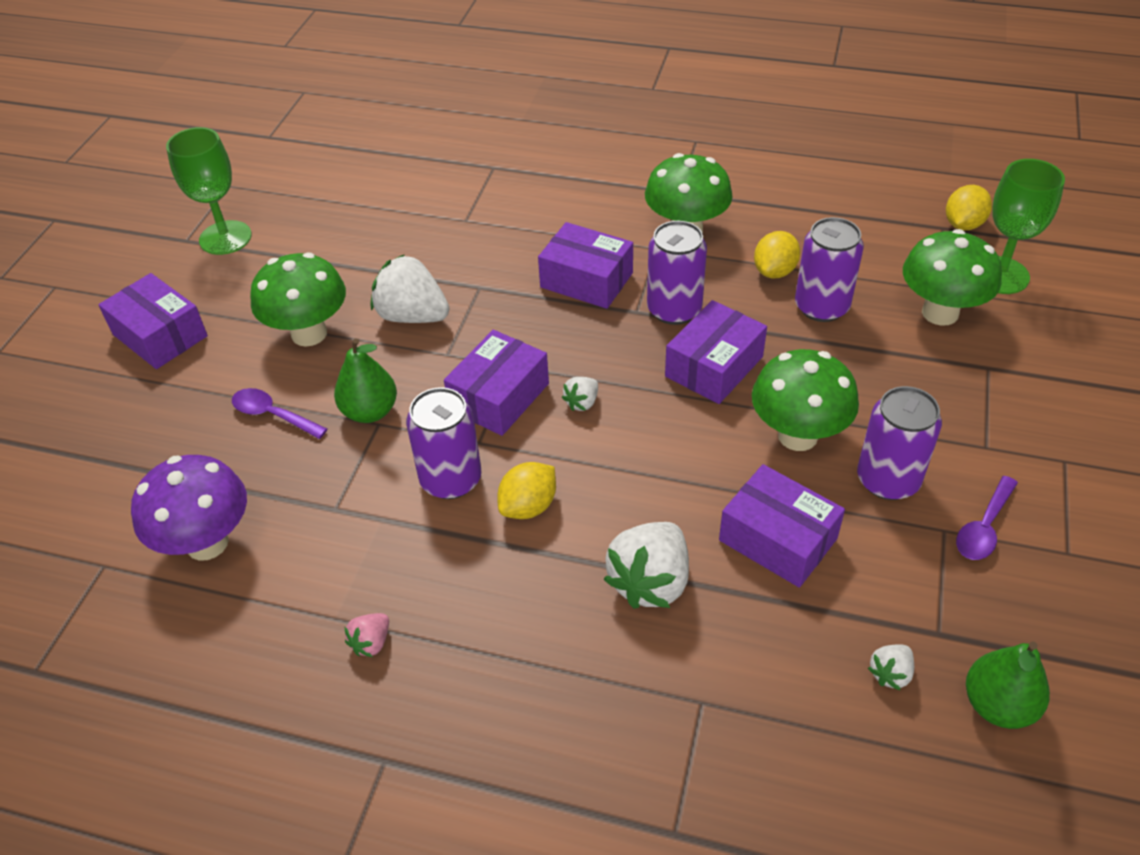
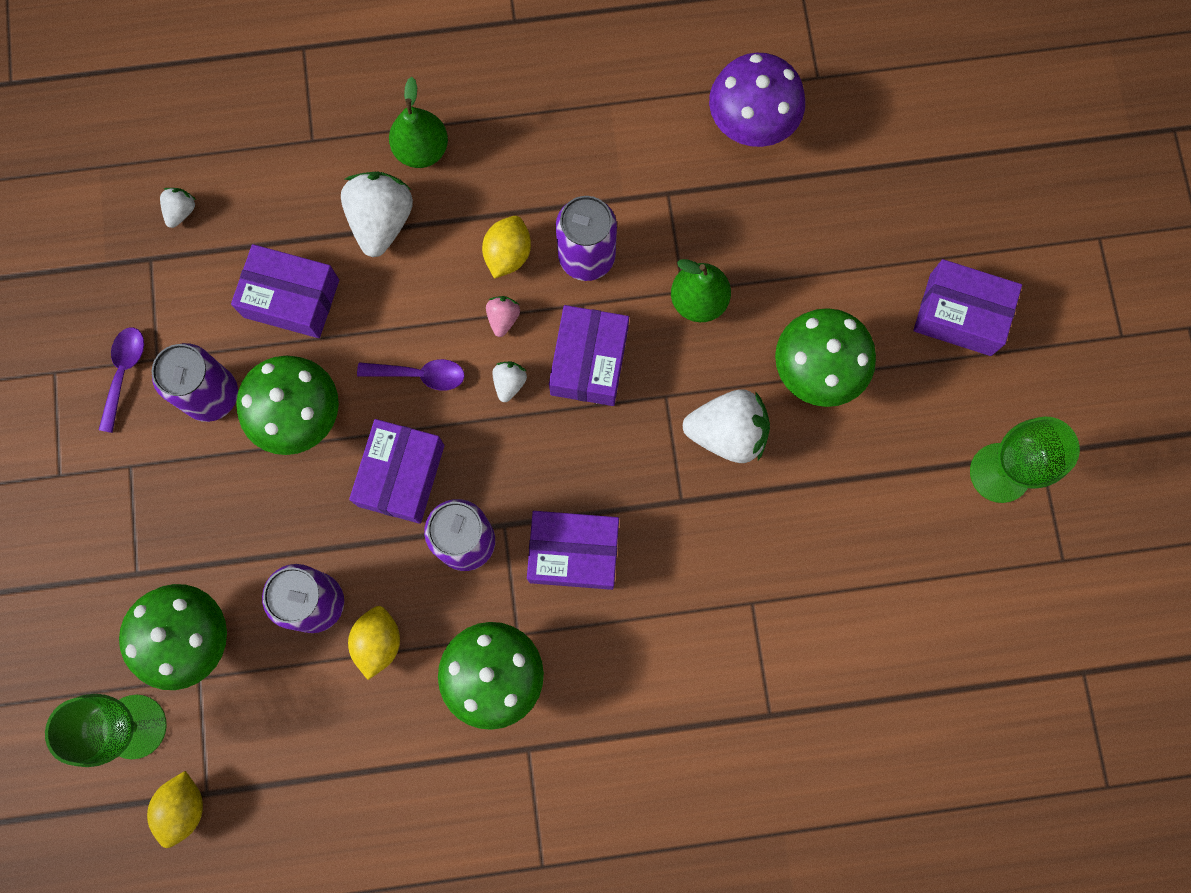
camera: 155 degrees right, 30 degrees up
purple spoon [232,388,327,439] -> purple spoon moved to [357,359,465,391]
pink strawberry [345,613,389,657] -> pink strawberry moved to [486,296,520,337]
green pear [966,642,1050,729] -> green pear moved to [389,77,448,168]

